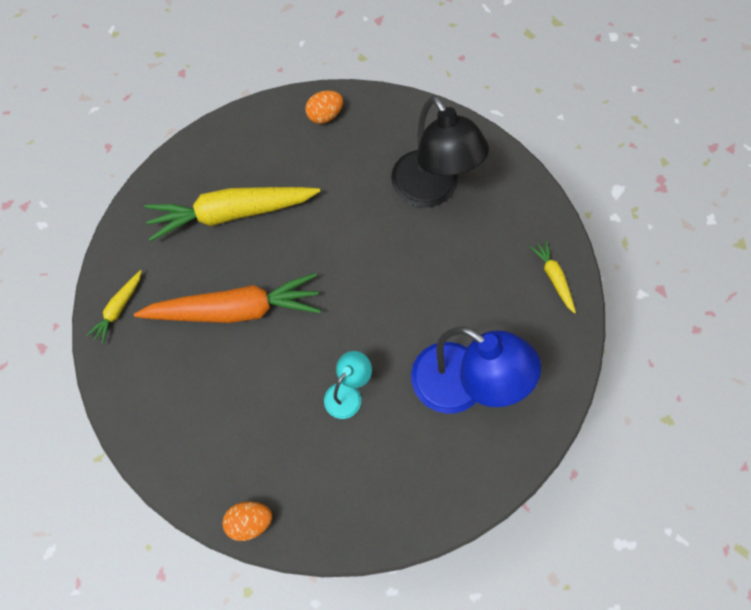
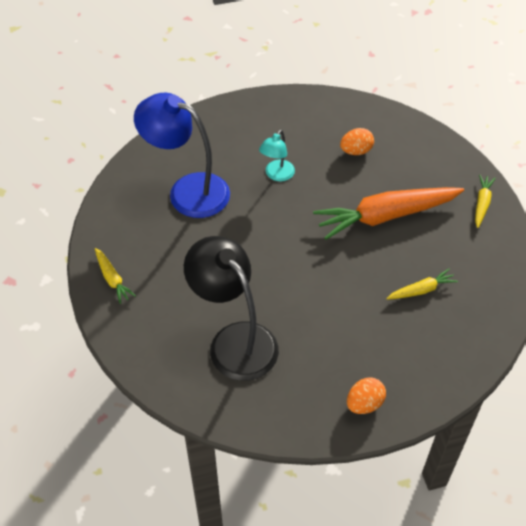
camera: 170 degrees right, 15 degrees down
yellow carrot [144,187,320,241] -> yellow carrot [386,269,458,300], size x0.46
orange egg [222,501,272,541] -> orange egg moved to [340,128,374,155]

